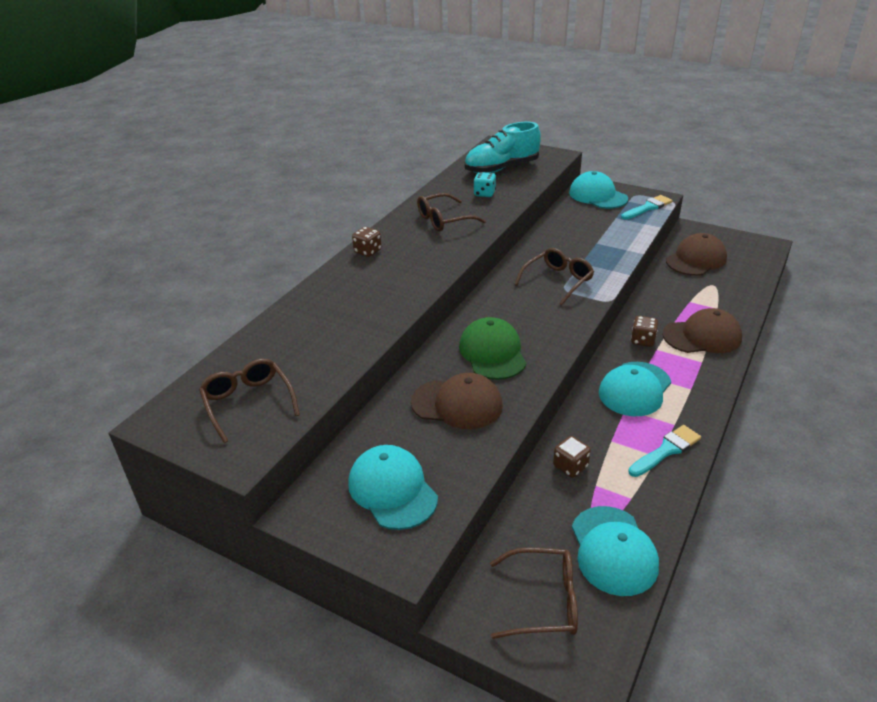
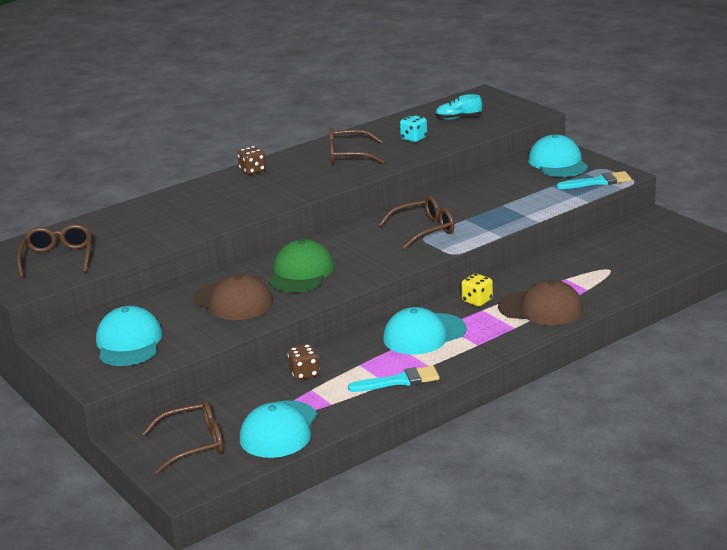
camera: 25 degrees right, 10 degrees down
turquoise shoe [464,122,541,173] -> turquoise shoe [435,94,482,120], size x0.50
brown glasses [490,548,578,639] -> brown glasses turned 45 degrees counterclockwise [142,400,223,474]
brown dice [631,316,658,347] -> yellow dice [461,273,493,306]
brown cap [666,233,727,276] -> none

